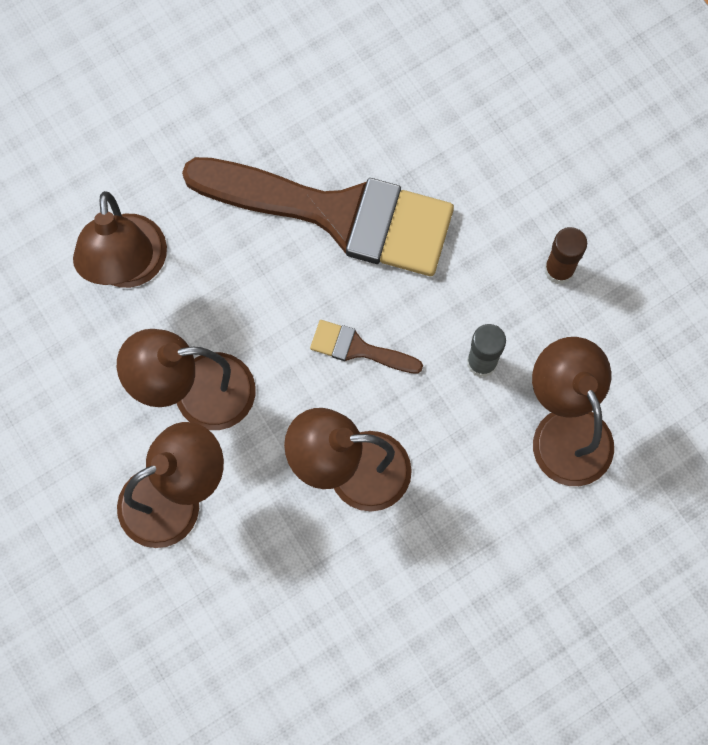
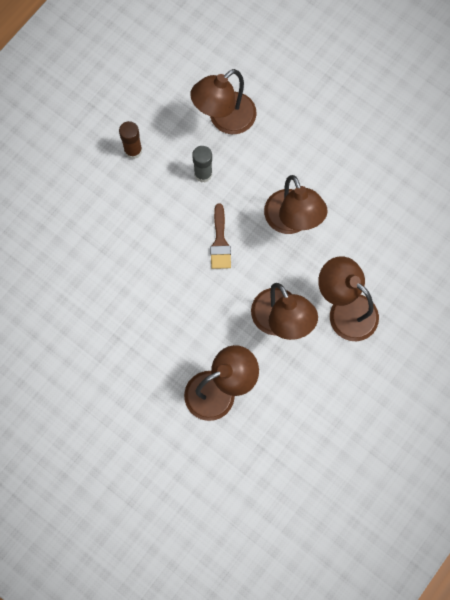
camera: 110 degrees left, 0 degrees up
brown brush [182,157,454,276] -> none

